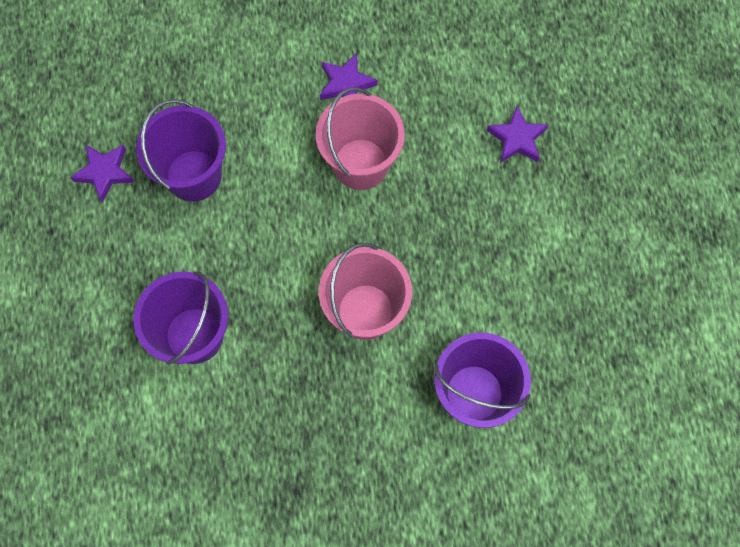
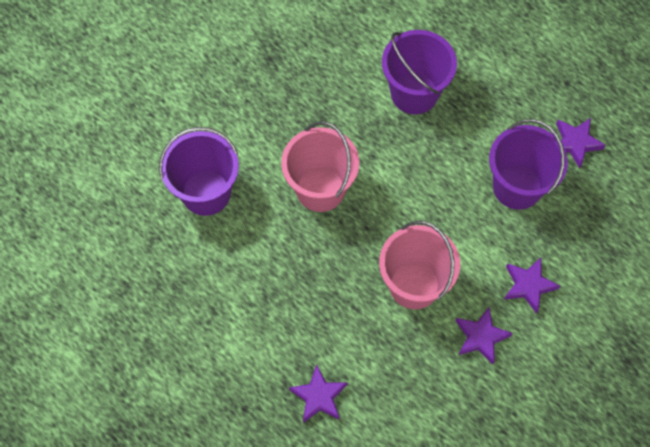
camera: 140 degrees right, 5 degrees down
none -> purple star [504,258,560,314]

